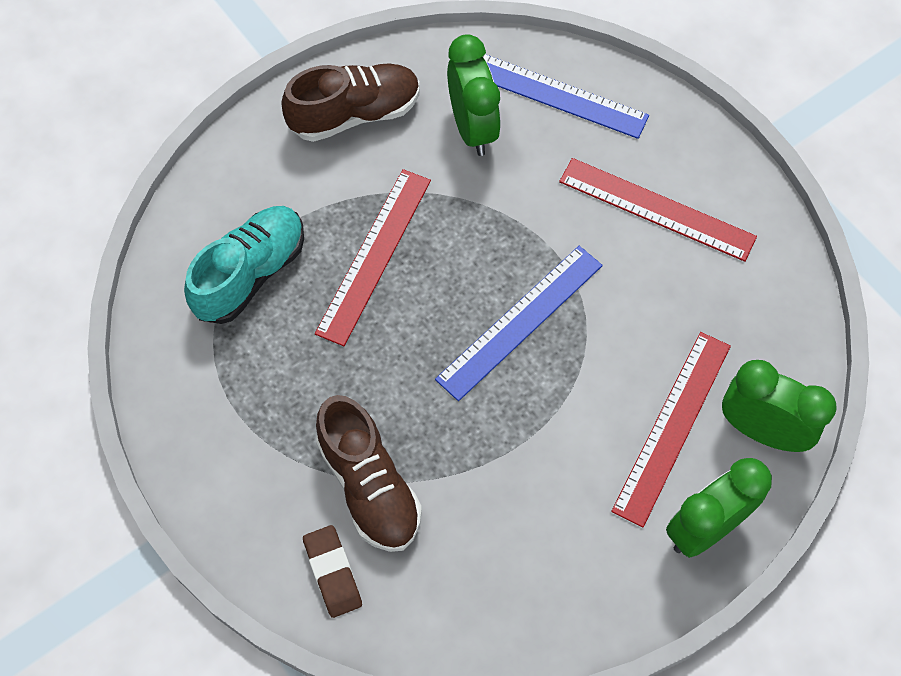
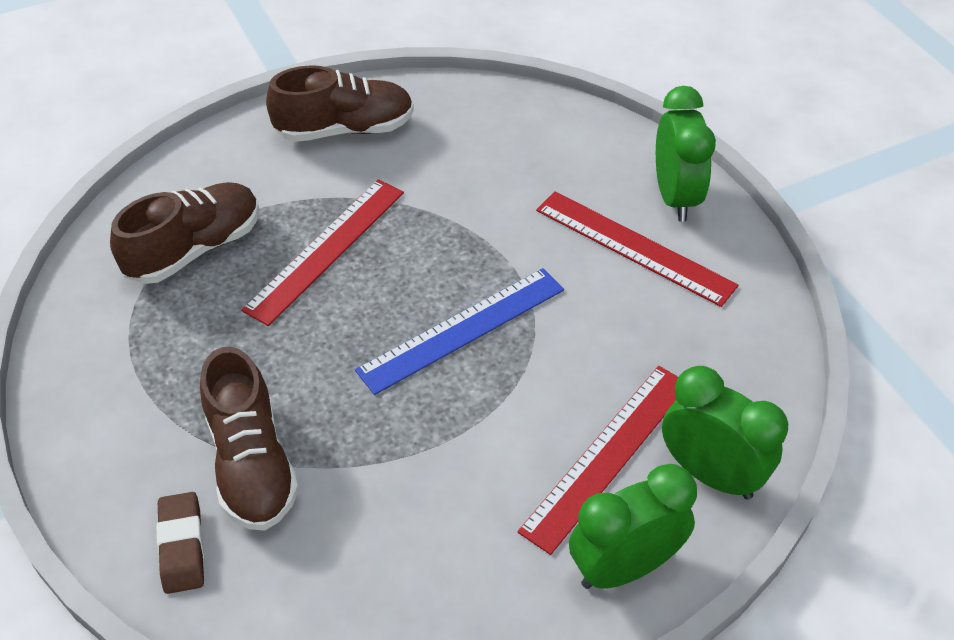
camera: 10 degrees right, 15 degrees down
turquoise shoe [184,206,304,324] -> brown shoe [110,182,259,284]
green clock [447,34,501,156] -> green clock moved to [656,86,716,222]
blue ruler [483,54,649,139] -> none

